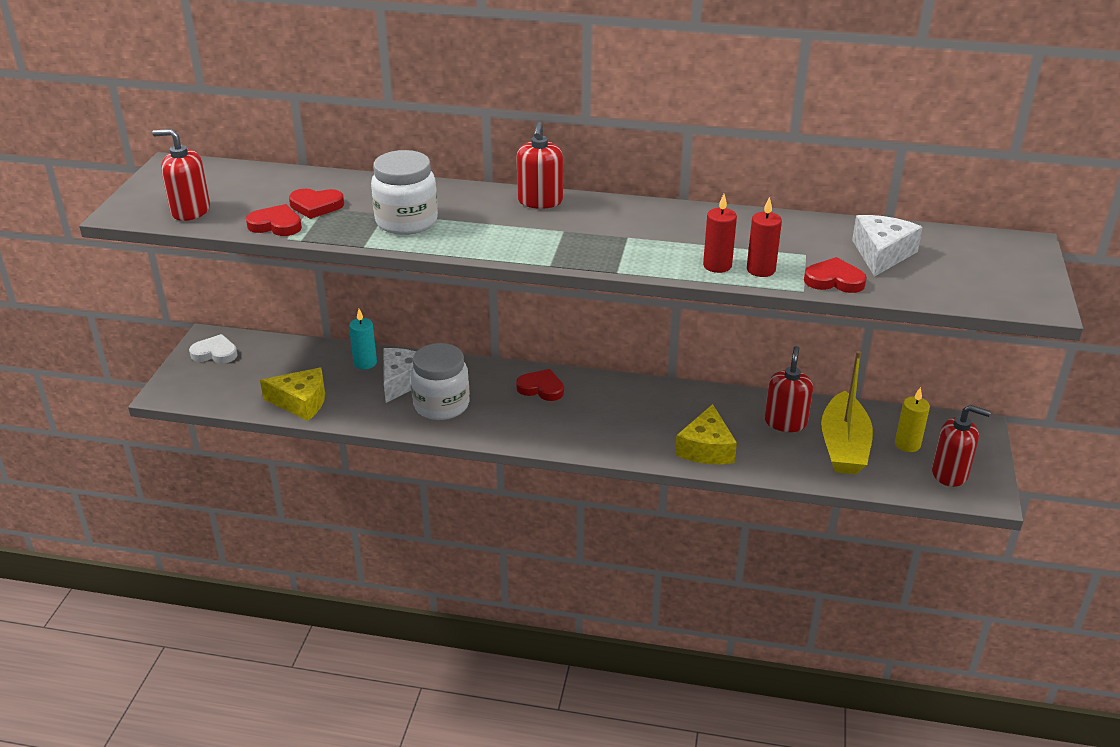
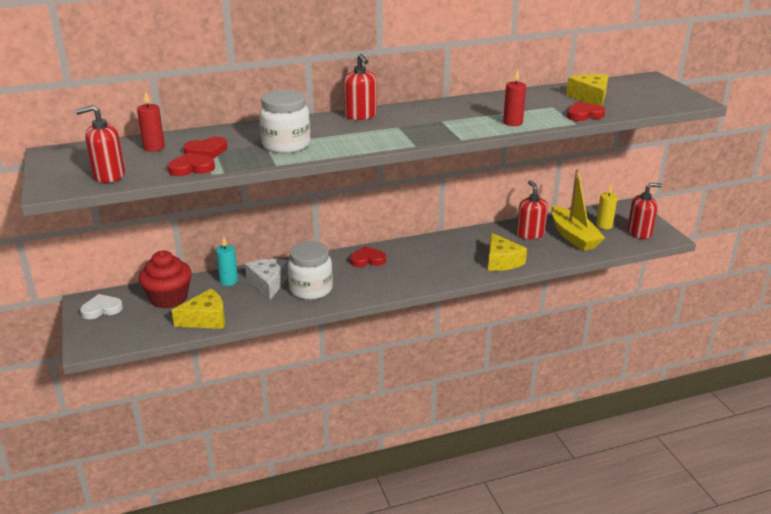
camera: 30 degrees left, 5 degrees down
red candle [747,197,782,277] -> red candle moved to [137,91,165,152]
white cheese [852,215,923,277] -> yellow cheese [566,74,609,106]
none -> red cupcake [139,250,192,309]

